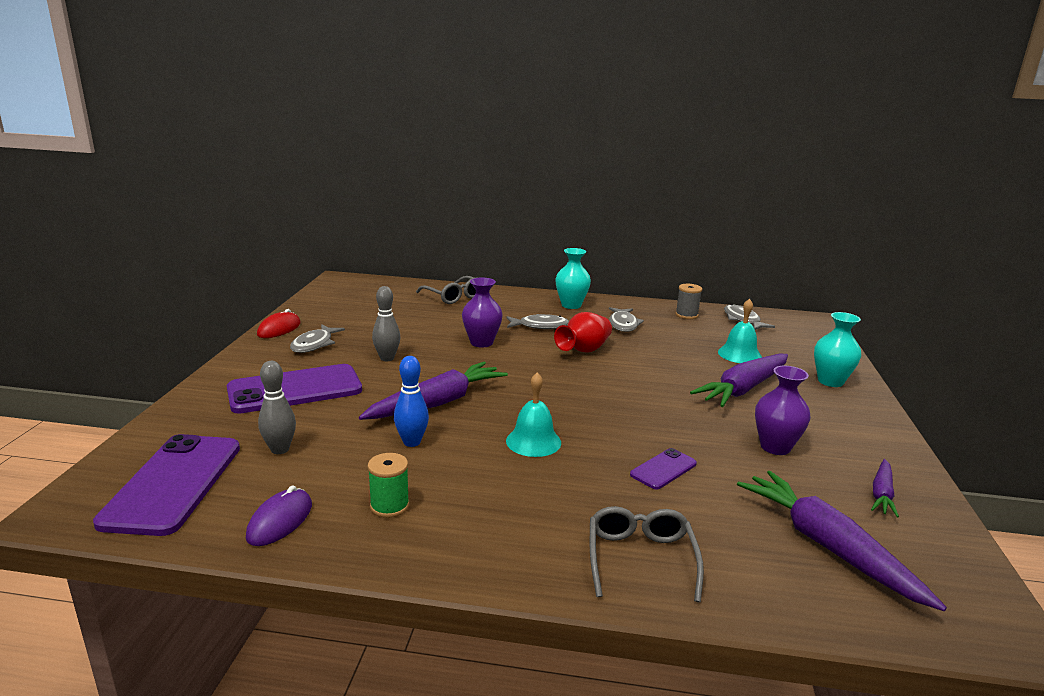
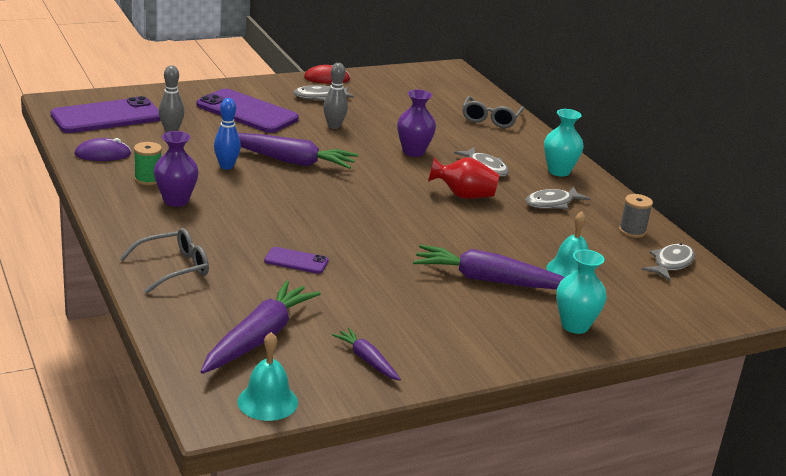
camera: 55 degrees right, 5 degrees up
turquoise bell [506,372,561,457] -> turquoise bell moved to [237,332,298,421]
purple vase [755,366,811,455] -> purple vase moved to [154,131,199,207]
purple carrot [871,459,899,517] -> purple carrot turned 60 degrees clockwise [332,328,401,381]

